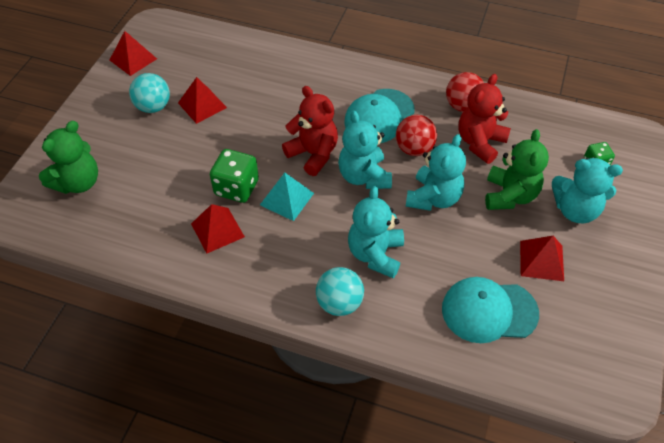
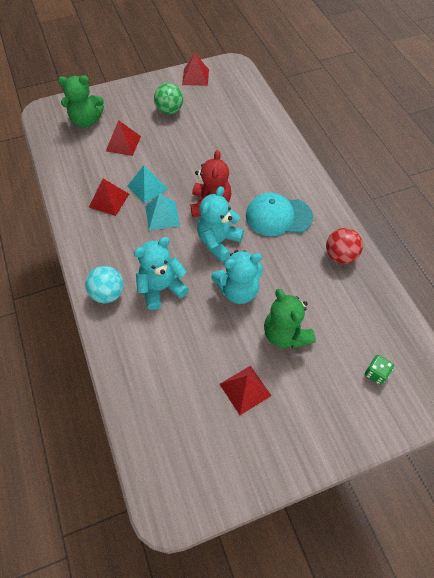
camera: 50 degrees right, 5 degrees up
turquoise ball [129,73,170,113] -> green ball [154,83,183,114]
red pyramid [178,77,227,124] -> red pyramid moved to [106,120,141,156]
green dice [210,149,259,203] -> turquoise pyramid [127,165,168,204]
red ball [396,115,437,156] -> none
turquoise cap [442,277,539,343] -> none
red teddy bear [458,74,511,164] -> none
green teddy bear [485,129,549,210] -> green teddy bear turned 90 degrees clockwise [264,289,316,348]
turquoise teddy bear [552,158,623,224] -> none

